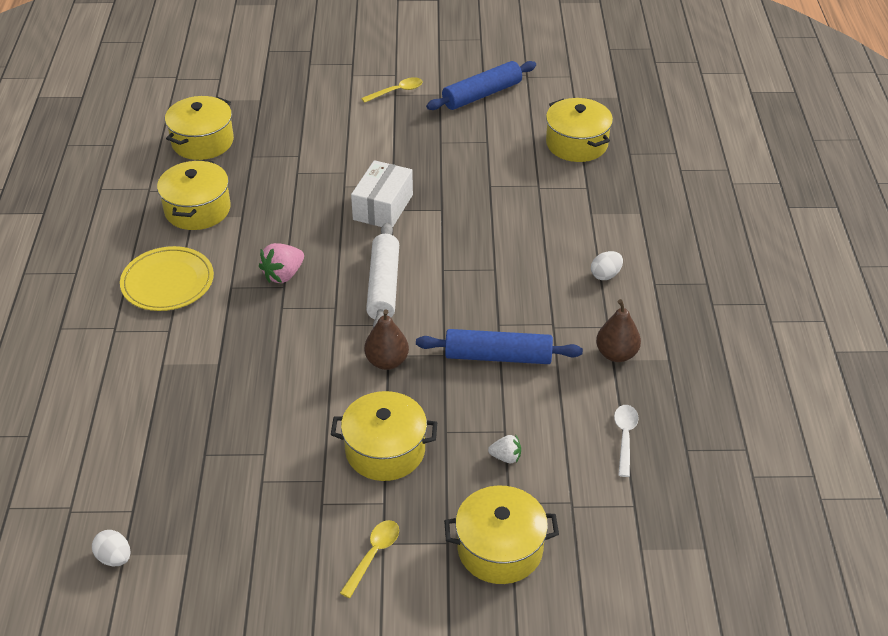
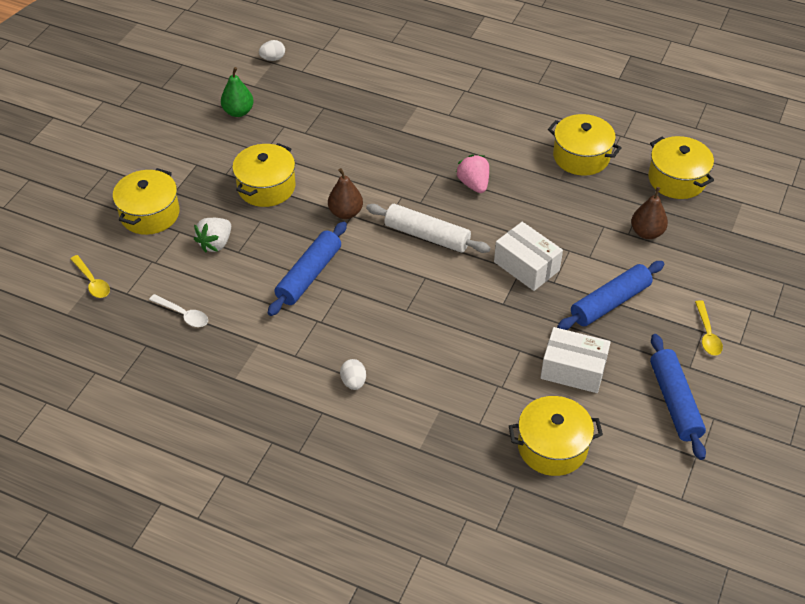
camera: 115 degrees right, 5 degrees up
yellow plate [120,246,214,311] -> none
yellow spoon [340,520,399,598] -> yellow spoon moved to [71,255,110,298]
white strawberry [488,435,521,463] -> white strawberry [194,218,231,253], size x1.65
brown pear [596,299,641,362] -> brown pear moved to [631,187,668,239]
none -> green pear [221,67,253,117]
none -> white box [540,327,611,393]
none -> blue rolling pin [557,261,664,330]

